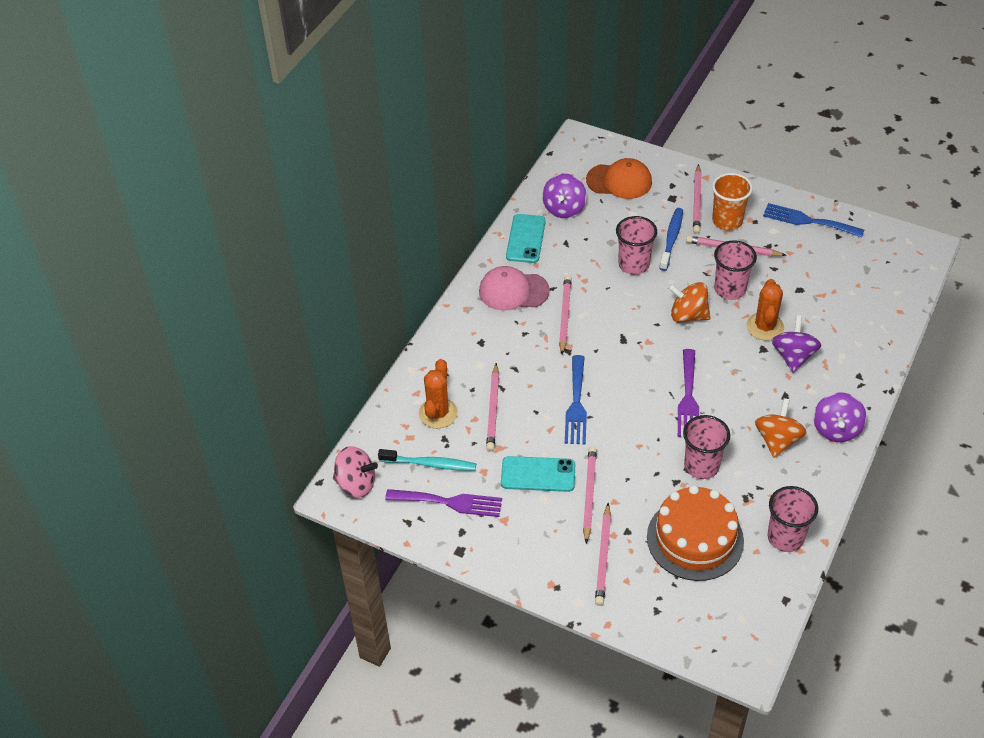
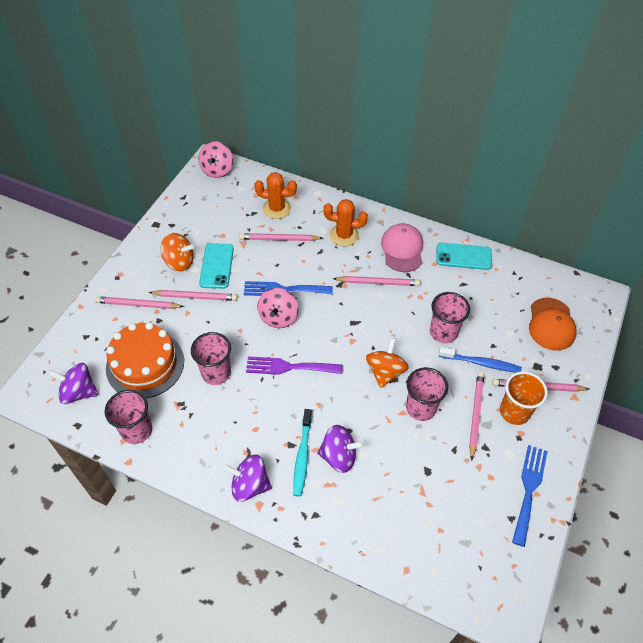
camera: 85 degrees right, 5 degrees up
turquoise toothbrush [378,449,476,471] -> turquoise toothbrush moved to [293,409,312,497]
purple fork [385,489,502,517] -> none
purple spinning top [542,174,587,218] -> purple spinning top moved to [48,363,98,404]
orange cactus [746,279,784,341] -> orange cactus moved to [323,199,368,246]
orange spinning top [755,398,807,458] -> orange spinning top moved to [161,233,194,272]
none -> pink spinning top [258,288,298,328]

